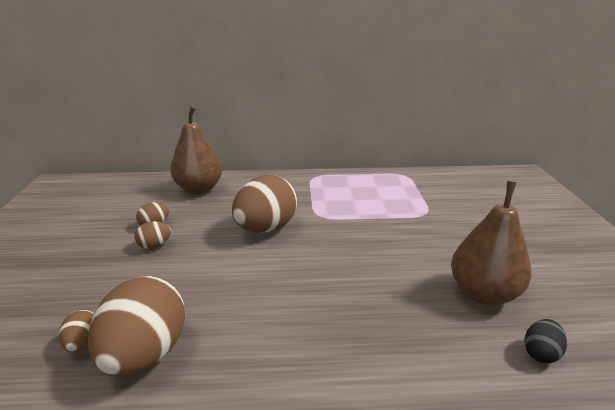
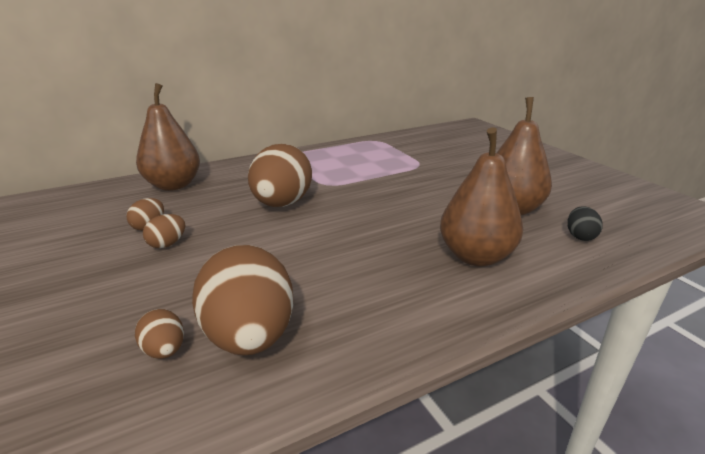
camera: 25 degrees left, 0 degrees up
none -> brown pear [440,127,523,267]

